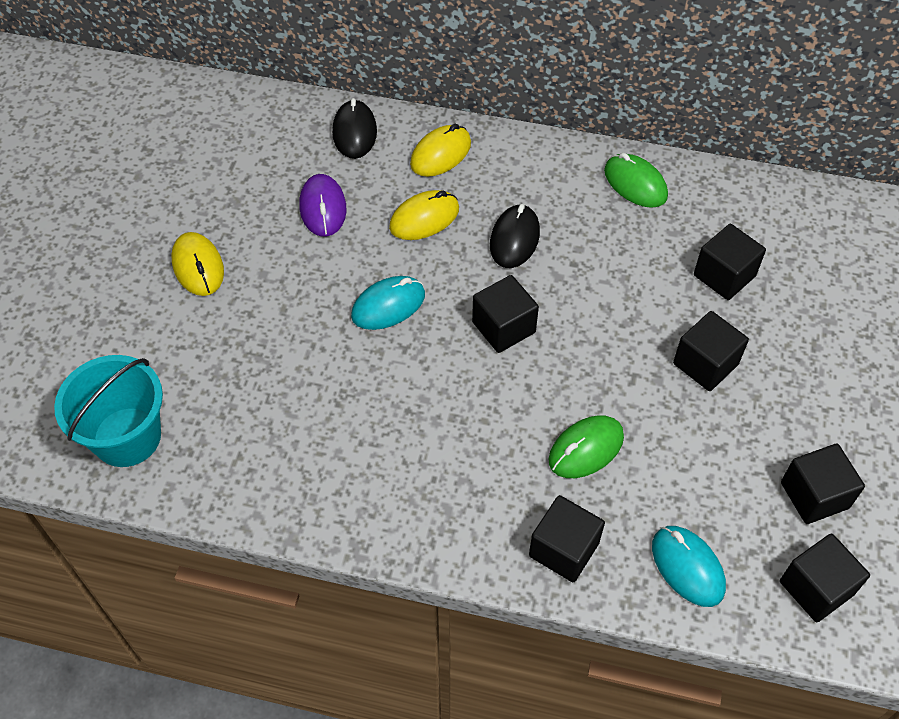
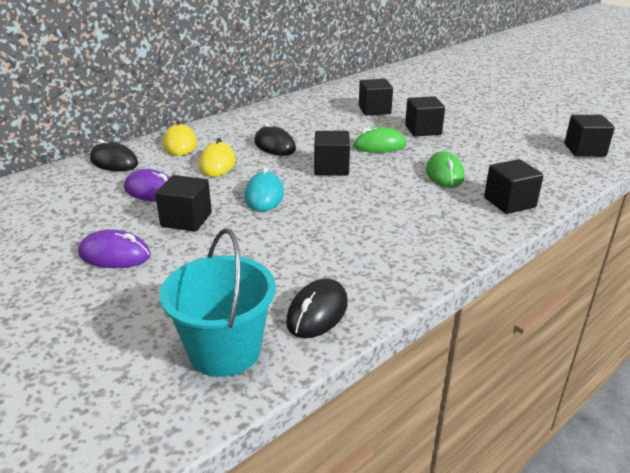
camera: 55 degrees left, 25 degrees down
yellow mouse [171,232,224,296] -> purple mouse [78,229,151,268]
green mouse [604,153,668,208] -> green mouse moved to [353,127,407,153]
turquoise mouse [652,526,726,607] -> none
black cube [781,444,865,524] -> black cube moved to [155,175,212,232]
none -> black mouse [286,278,348,338]

